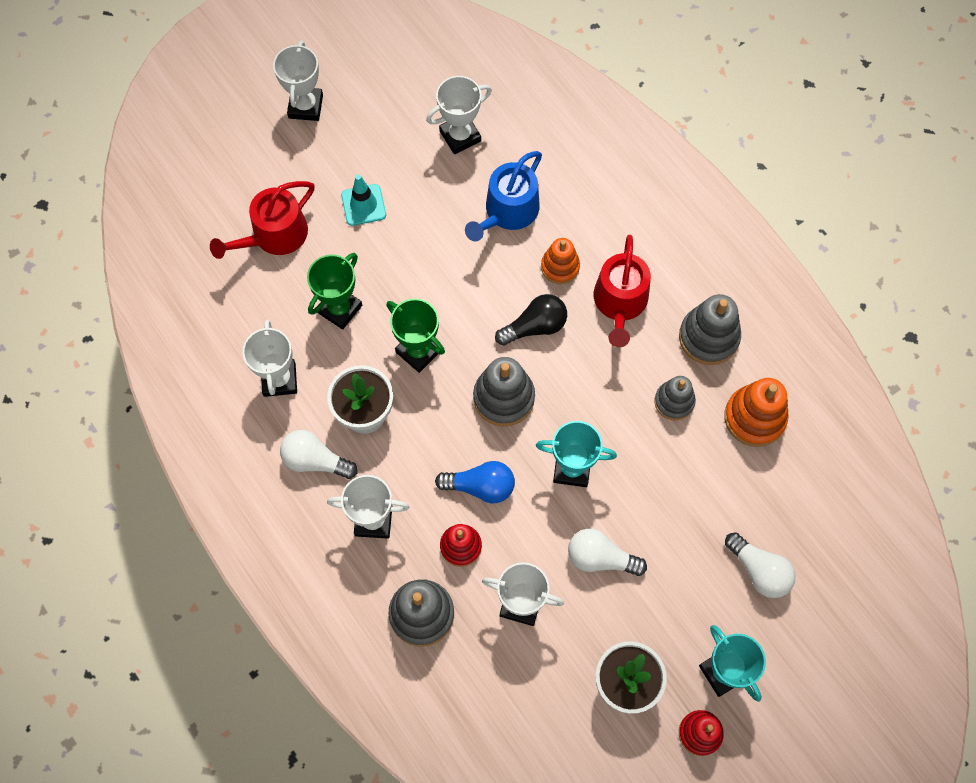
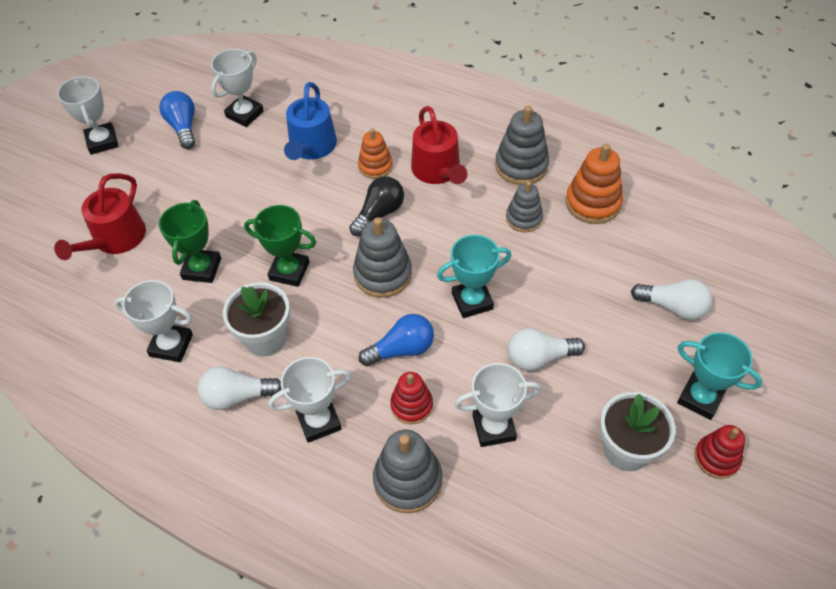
camera: 25 degrees left, 15 degrees down
white trophy [242,319,297,397] -> white trophy turned 45 degrees counterclockwise [115,280,193,362]
turquoise traffic cone [341,174,386,226] -> none
none -> blue light bulb [159,91,195,149]

